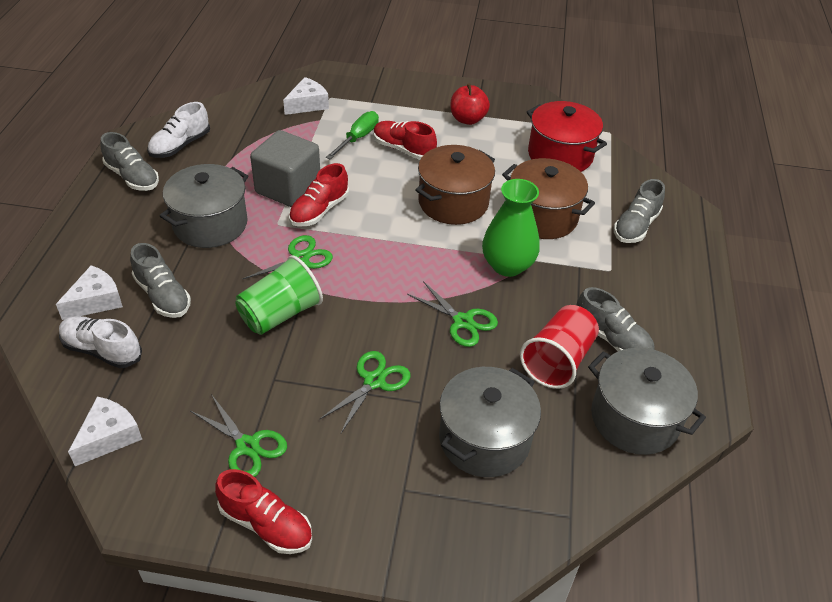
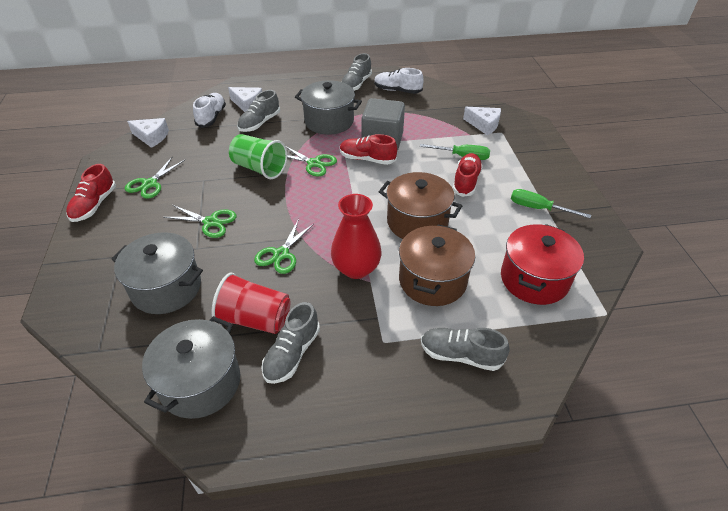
camera: 75 degrees right, 0 degrees up
red apple [451,83,490,125] -> green screwdriver [511,189,591,218]
green vase [482,179,540,277] -> red vase [331,194,382,279]

